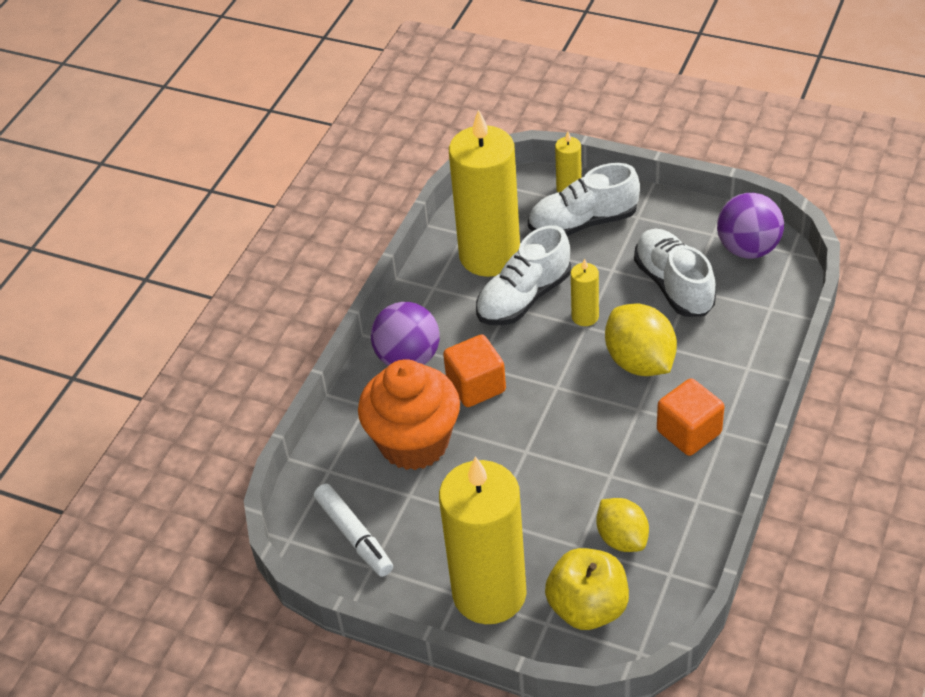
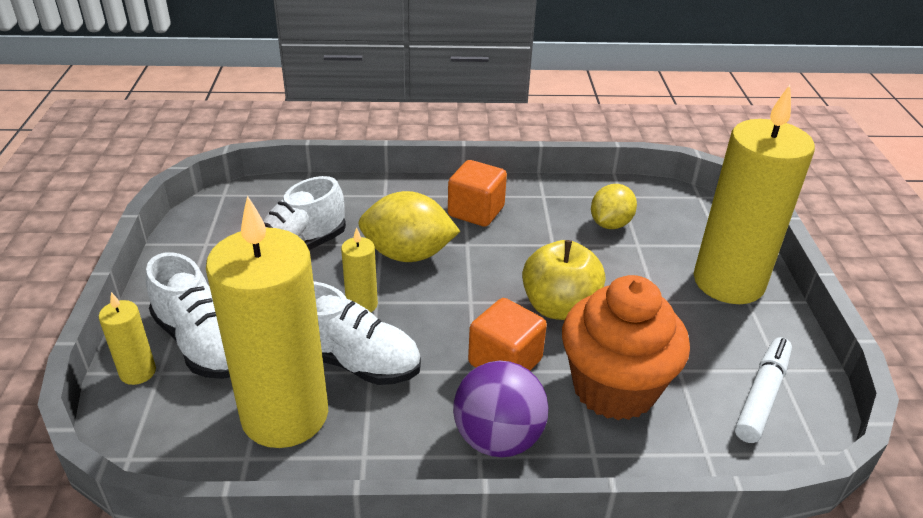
camera: 120 degrees left, 10 degrees down
yellow apple [545,548,629,630] -> yellow apple moved to [522,240,605,320]
yellow lemon [605,303,677,376] -> yellow lemon turned 60 degrees clockwise [358,191,460,262]
purple ball [717,193,784,259] -> none

